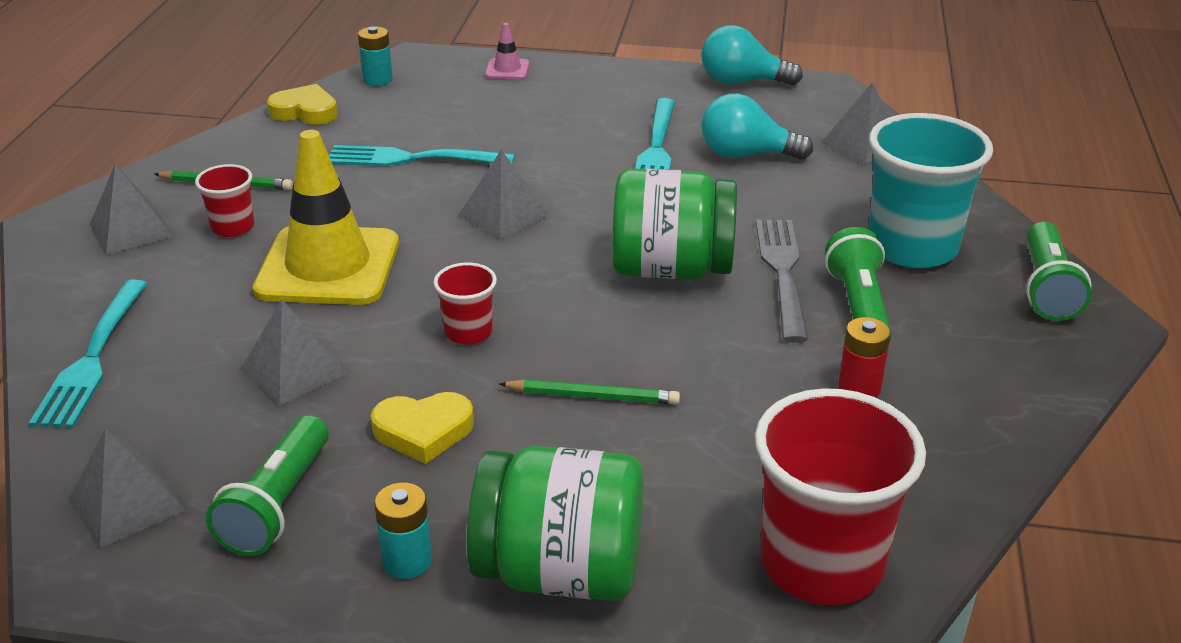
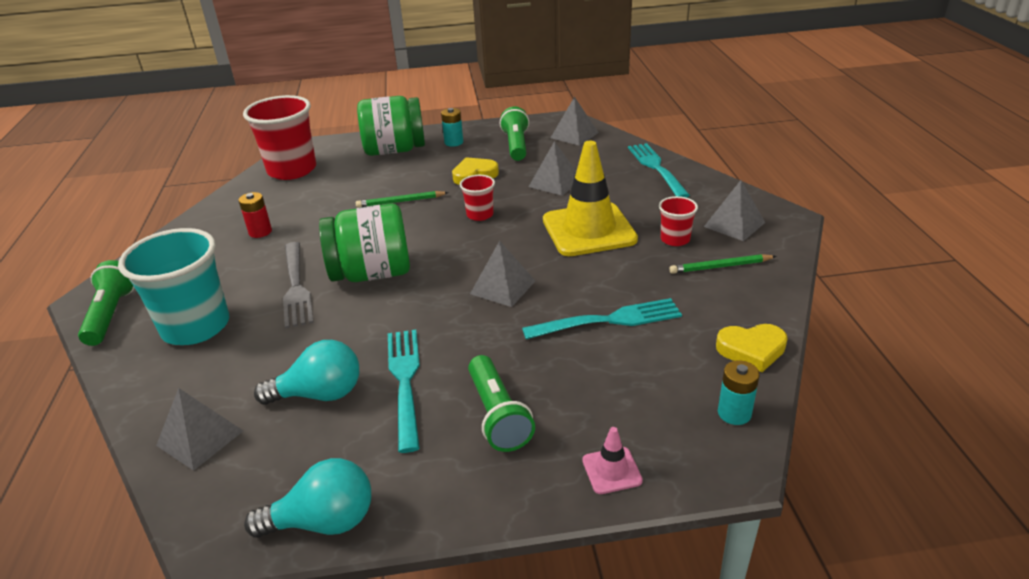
camera: 165 degrees right, 0 degrees up
green flashlight [825,227,892,340] -> green flashlight moved to [468,355,535,452]

